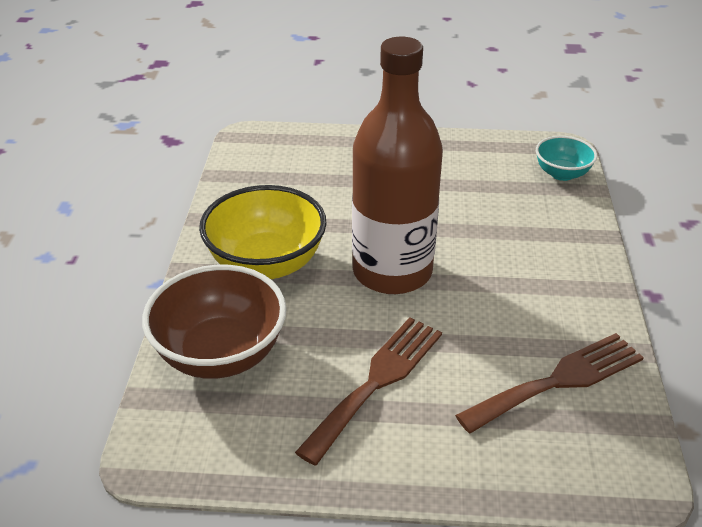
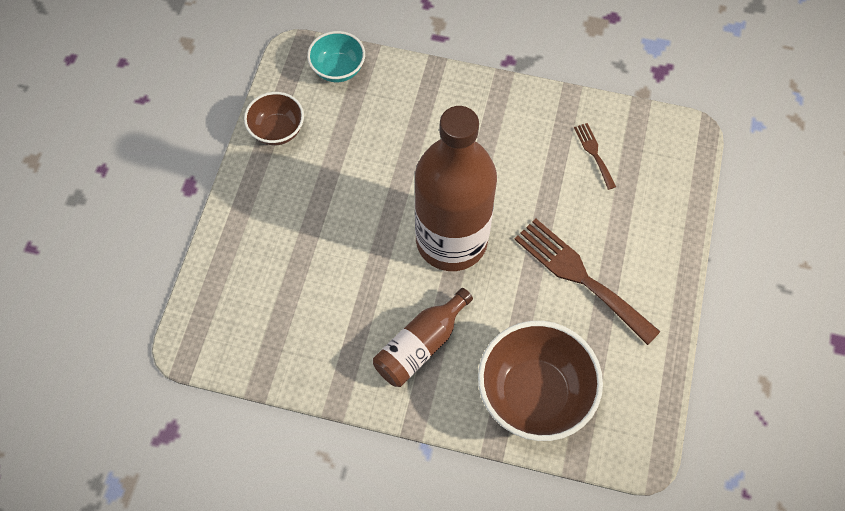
camera: 80 degrees left, 25 degrees up
yellow bowl [199,185,327,279] -> brown bottle [373,288,473,387]
brown fork [455,333,644,433] -> brown fork [574,123,616,190], size x0.49
none -> brown bowl [244,92,304,145]

